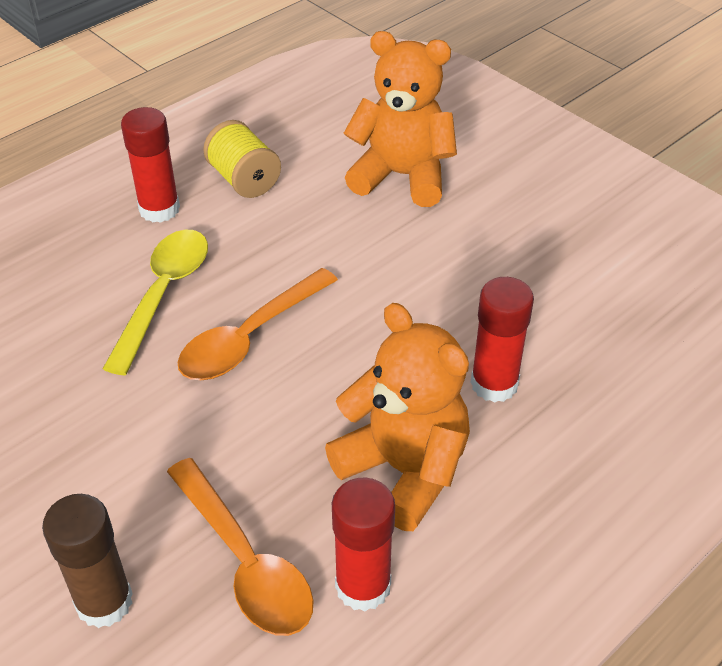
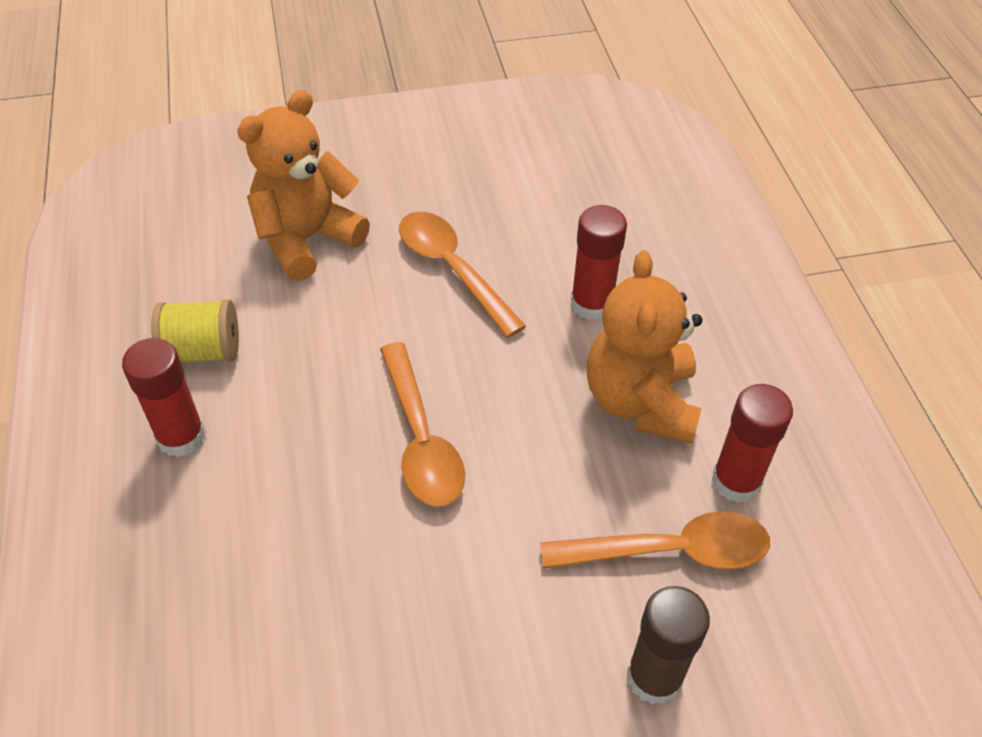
camera: 60 degrees left, 5 degrees up
yellow spoon [102,230,208,375] -> none
orange teddy bear [325,303,470,531] -> orange teddy bear turned 75 degrees counterclockwise [587,250,702,444]
none -> orange spoon [399,212,526,338]

